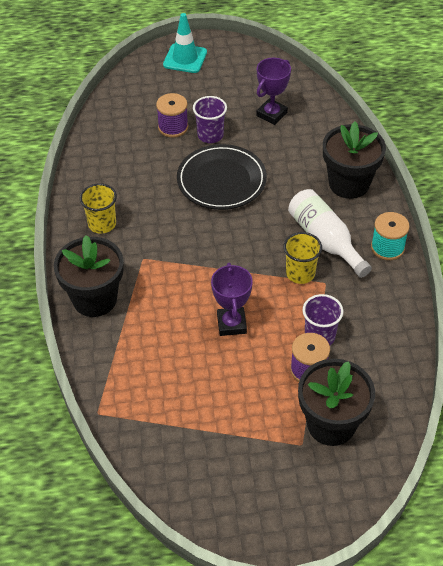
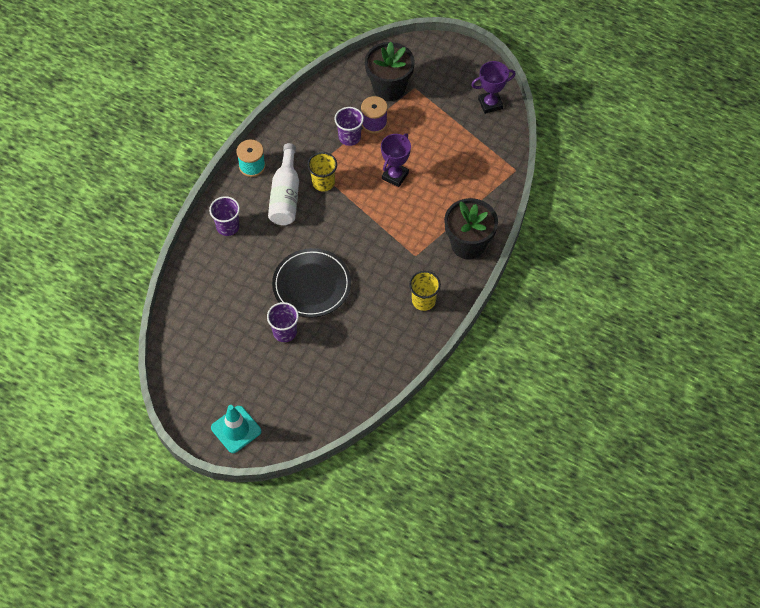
camera: 145 degrees left, 10 degrees up
purple spool [156,93,188,138] -> none
purple trophy [256,58,291,125] -> purple trophy moved to [471,61,516,114]
black flower pot [323,122,386,199] -> purple cup [209,196,240,236]

